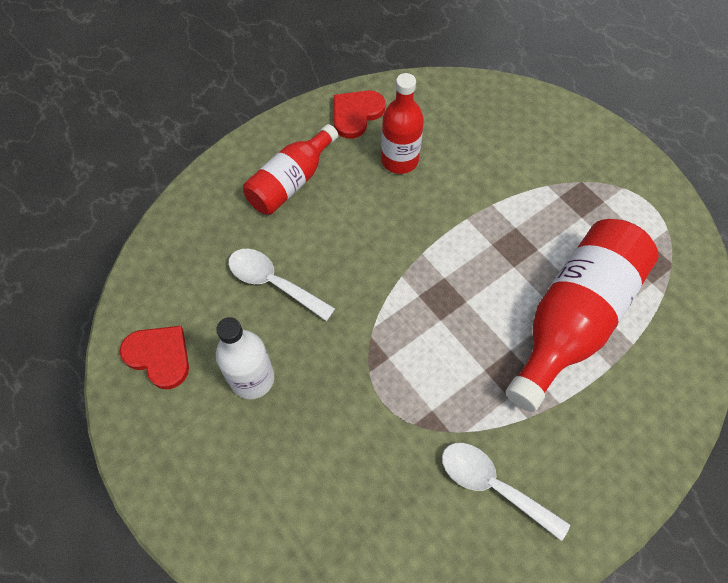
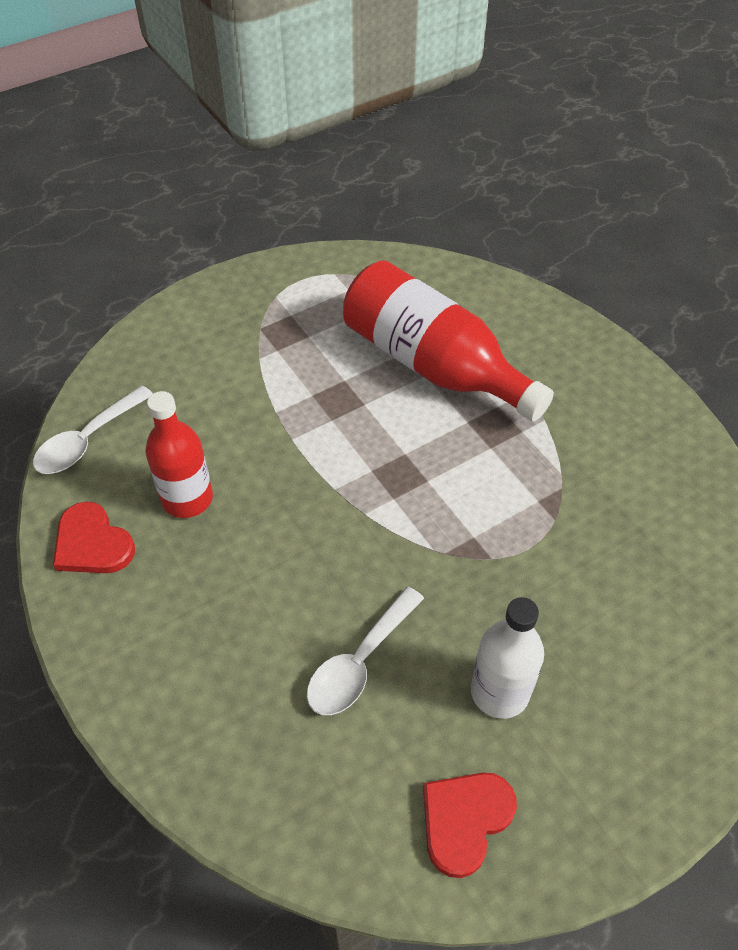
camera: 85 degrees left, 10 degrees down
red bottle [243,124,338,215] -> none
white spoon [442,443,570,541] -> white spoon moved to [33,386,153,474]

